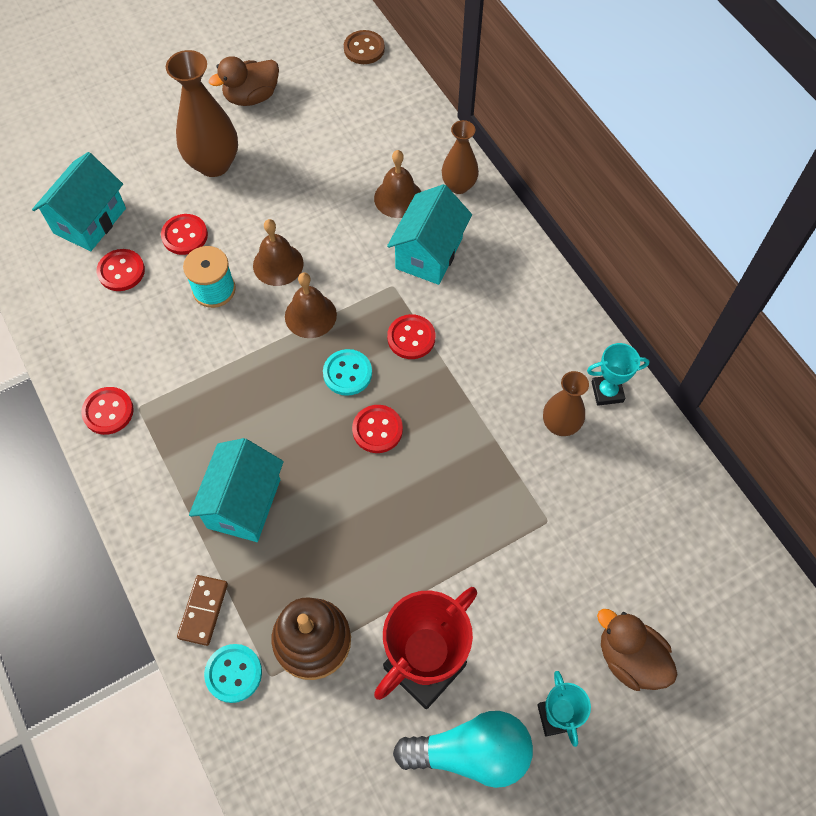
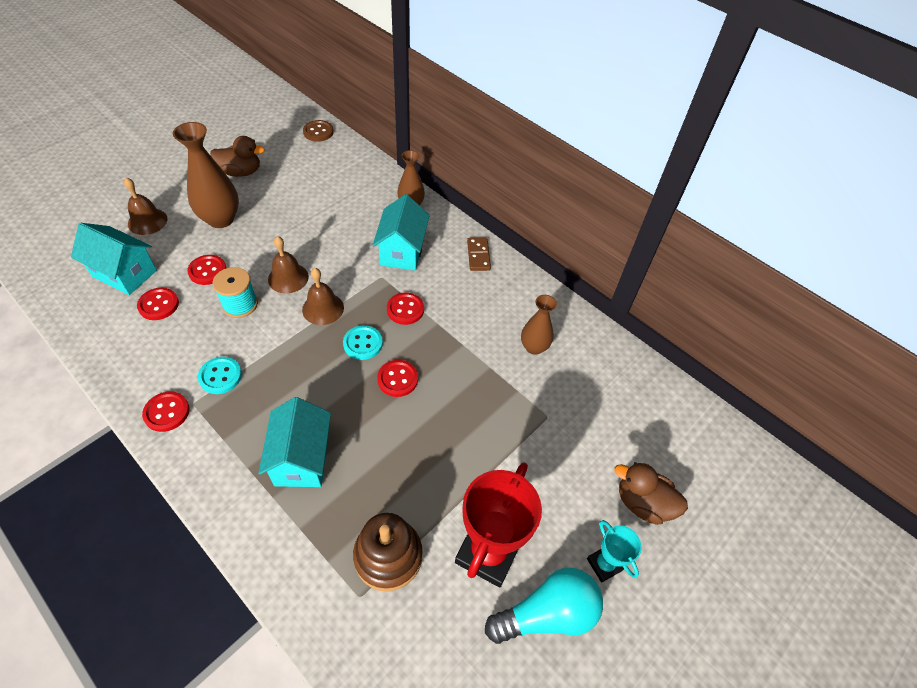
camera: 20 degrees left, 10 degrees down
turquoise house [32,152,126,251] -> turquoise house turned 75 degrees counterclockwise [71,223,157,295]
brown domino [177,575,228,646] -> brown domino moved to [467,238,491,271]
turquoise button [204,644,262,703] -> turquoise button moved to [198,357,242,394]
brown duck [209,56,279,106] -> brown duck turned 135 degrees counterclockwise [210,136,265,177]
brown bell [374,150,421,218] -> brown bell moved to [124,178,168,235]
turquoise trophy [587,343,649,406] -> none

